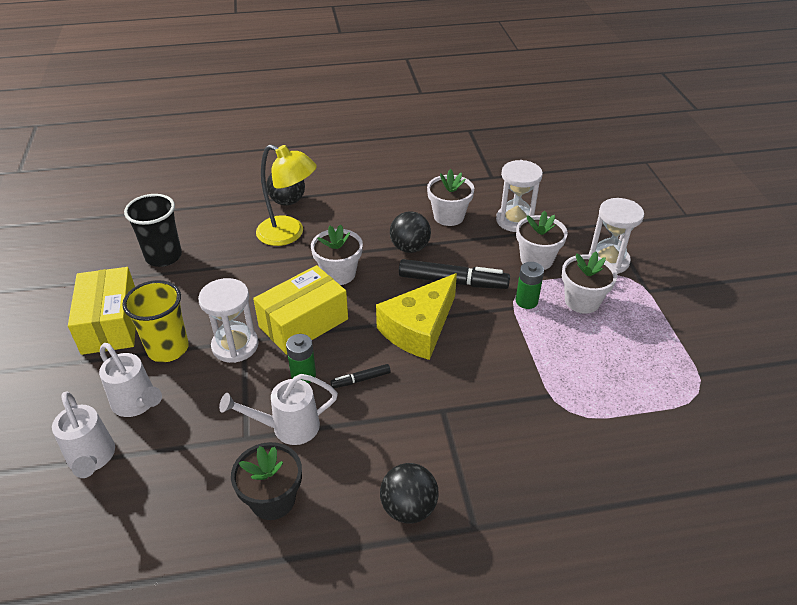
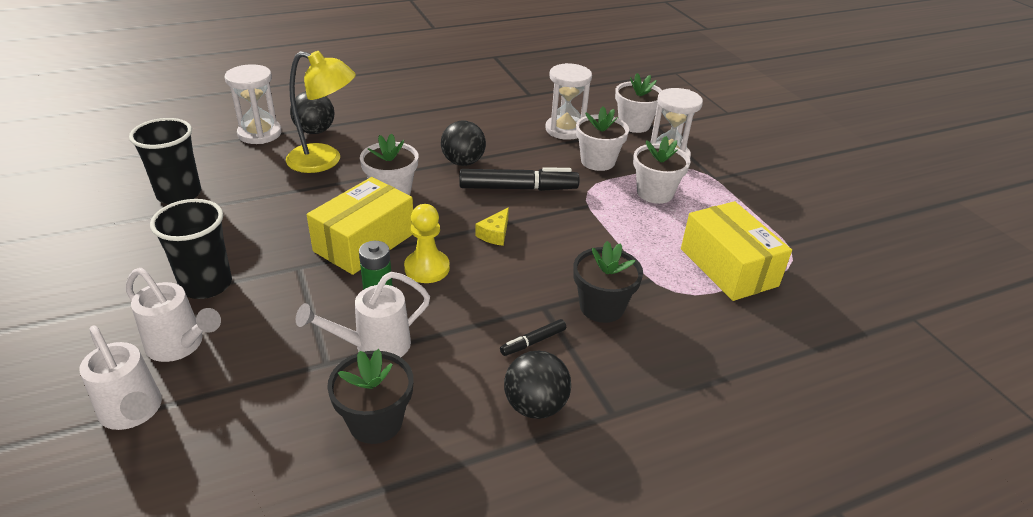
camera: 15 degrees left, 5 degrees down
yellow box [68,267,136,355] -> yellow box moved to [681,201,792,301]
yellow cup [122,280,189,362] -> black cup [150,199,232,299]
white hourglass [198,278,259,363] -> white hourglass moved to [224,64,282,144]
black marker [330,364,391,388] -> black marker moved to [500,319,566,356]
yellow cheese [376,273,457,360] -> yellow cheese [475,208,509,246], size x0.43
white flower pot [427,169,474,226] -> white flower pot moved to [615,73,662,133]
green battery [516,262,544,309] -> none
none -> yellow pawn [404,204,450,283]
none -> black flower pot [573,241,643,323]

